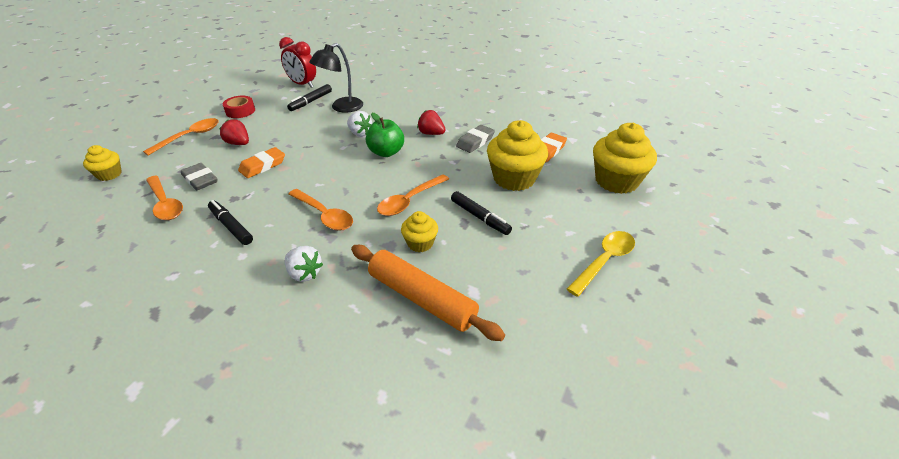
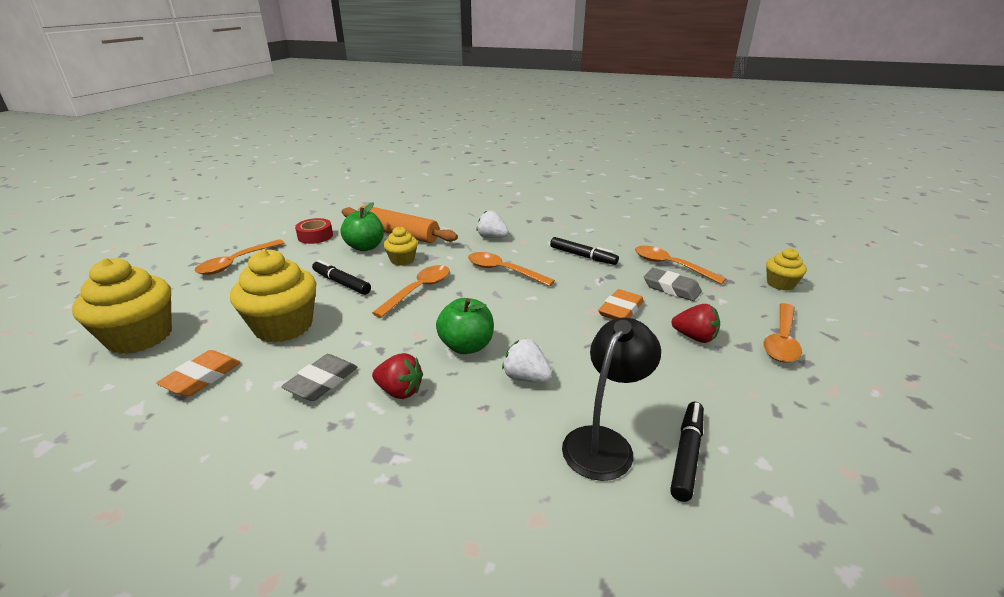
camera: 170 degrees right, 10 degrees down
red tape [223,96,255,118] -> red tape moved to [295,218,333,244]
red clock [279,37,316,88] -> none
yellow spoon [567,231,635,297] -> orange spoon [194,240,285,275]
none -> green apple [340,202,384,251]

